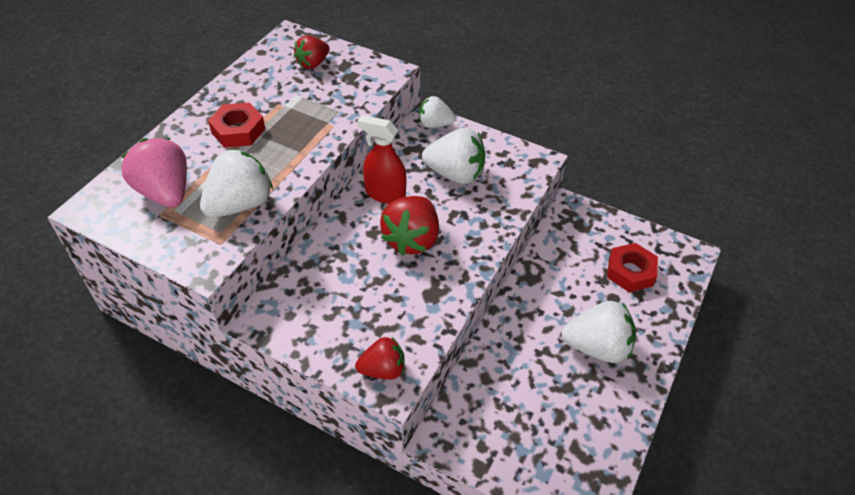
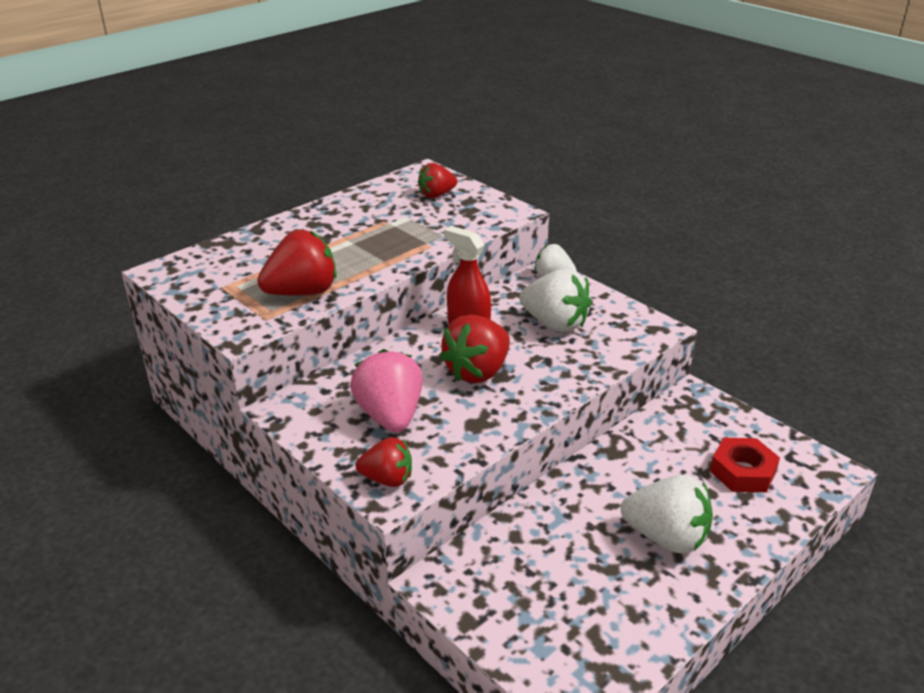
camera: 20 degrees right, 15 degrees down
pink strawberry [121,138,187,207] -> pink strawberry moved to [350,349,423,433]
white strawberry [200,148,273,217] -> red strawberry [257,230,337,296]
red nut [208,103,265,148] -> none

